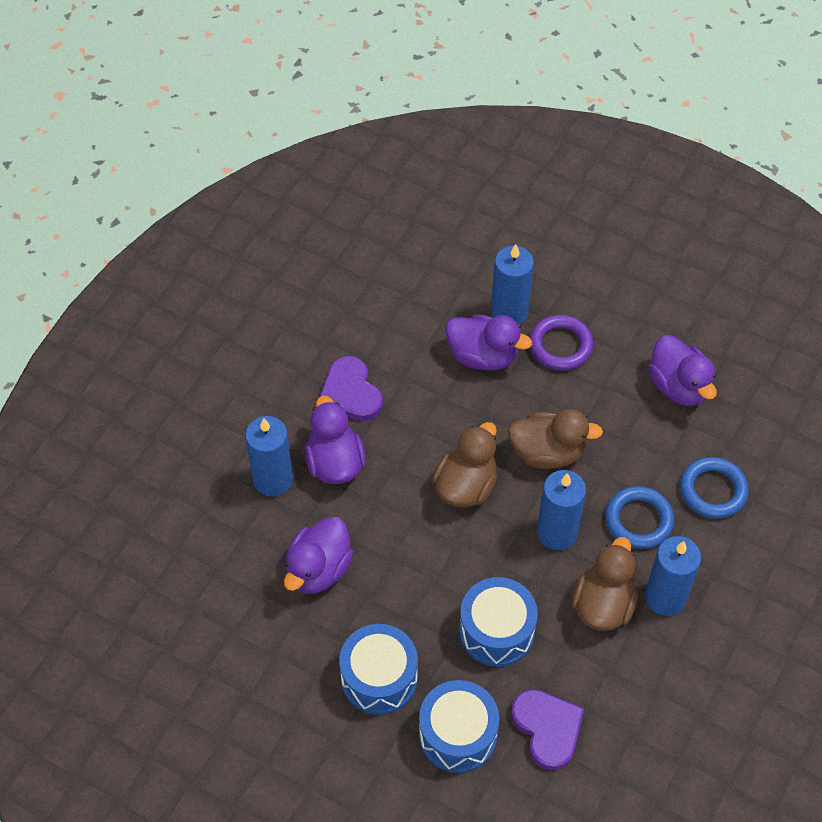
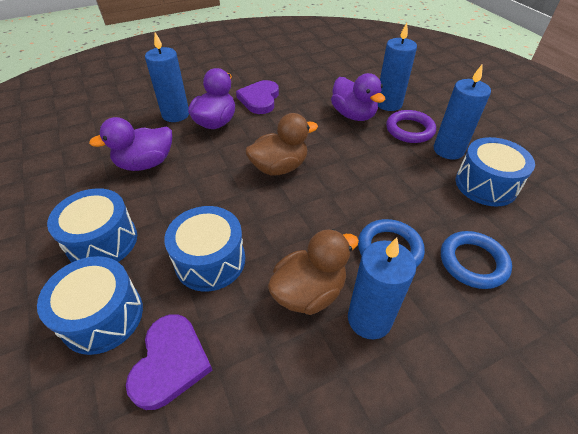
camera: 35 degrees right, 10 degrees down
brown duck [508,409,603,469] -> none
blue candle [537,470,586,550] -> blue candle moved to [434,65,491,159]
purple duck [648,335,717,406] -> blue drum [456,137,535,207]

